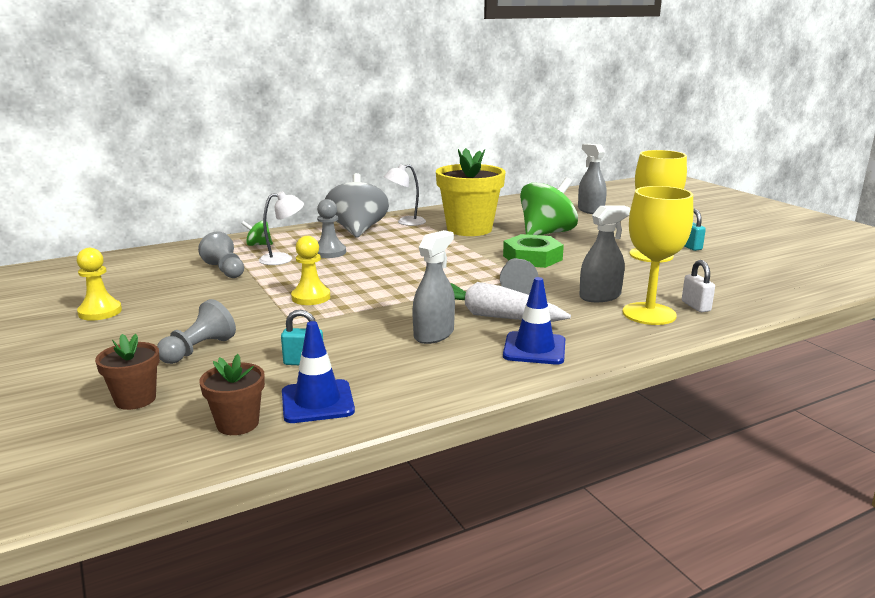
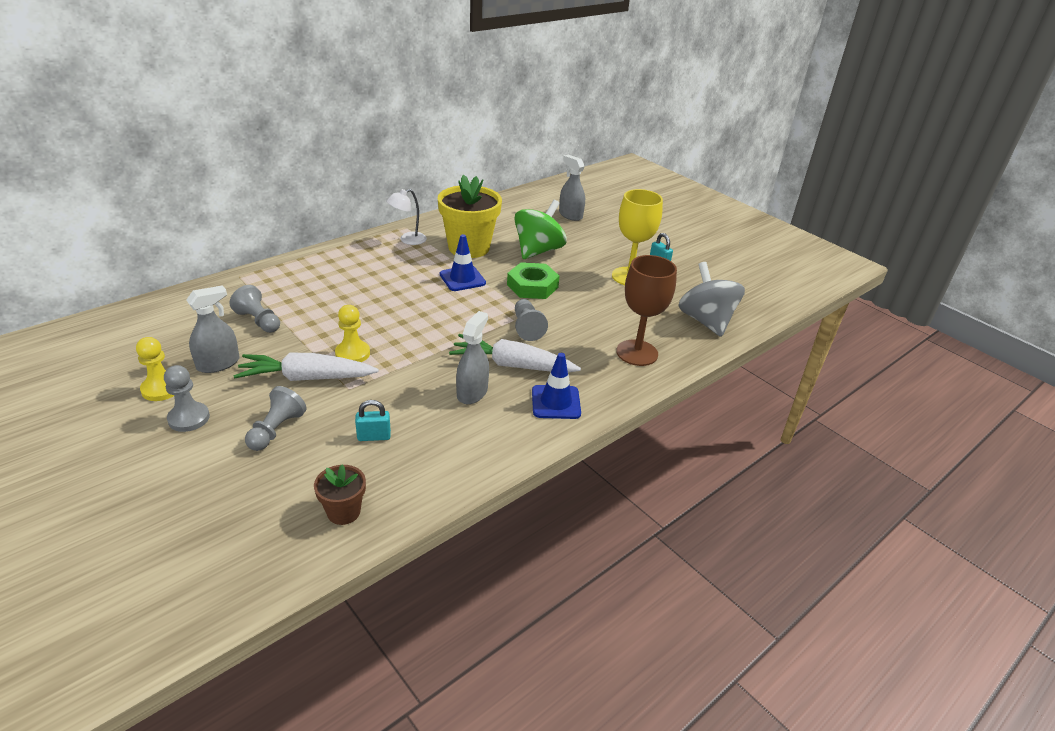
camera: 15 degrees left, 15 degrees up
brown flower pot [95,334,160,410] -> none
green spinning top [241,221,273,246] -> none
white lamp [259,191,304,265] -> none
blue traffic cone [282,321,355,423] -> blue traffic cone moved to [440,234,486,291]
grey pawn [317,199,346,258] -> grey pawn moved to [164,365,210,432]
grey spinning top [325,173,389,238] -> grey spinning top moved to [678,262,745,337]
grey spray bottle [579,206,631,302] -> grey spray bottle moved to [186,285,239,373]
yellow goblet [622,186,693,325] -> brown goblet [616,255,677,366]
white padlock [682,260,715,312] -> none
none -> white carrot [233,353,379,381]

